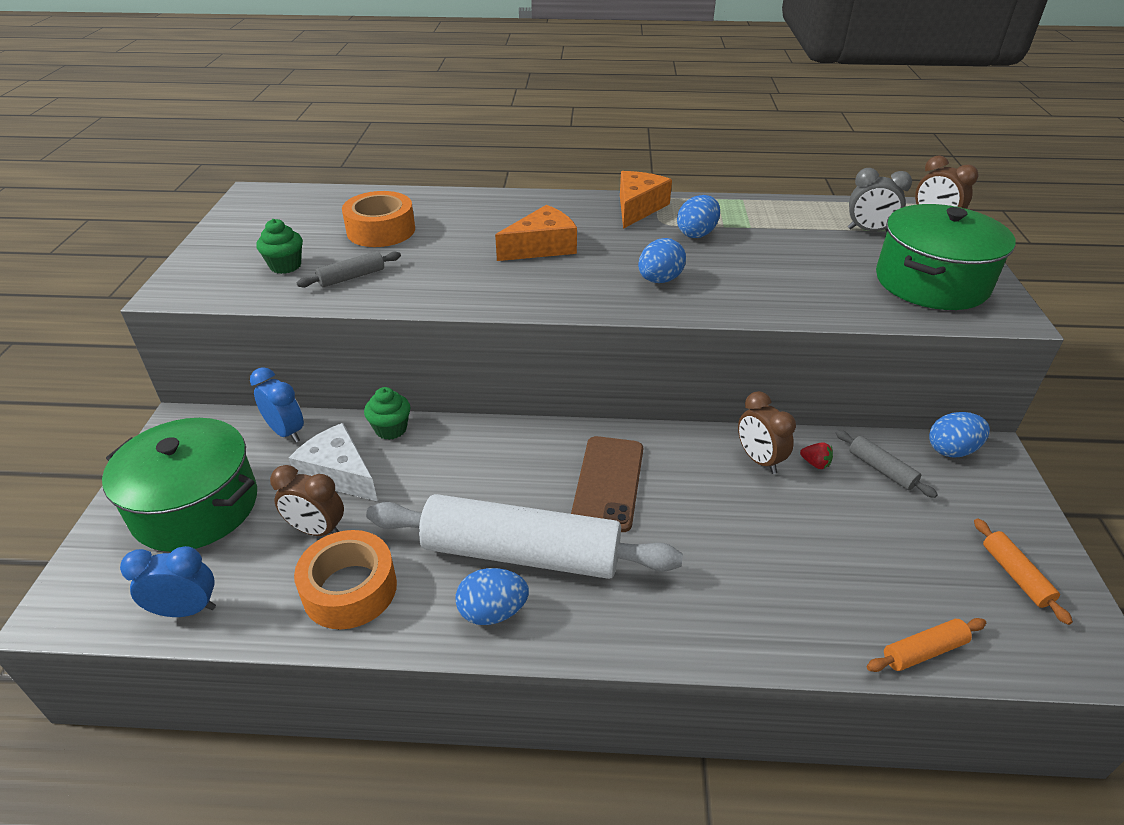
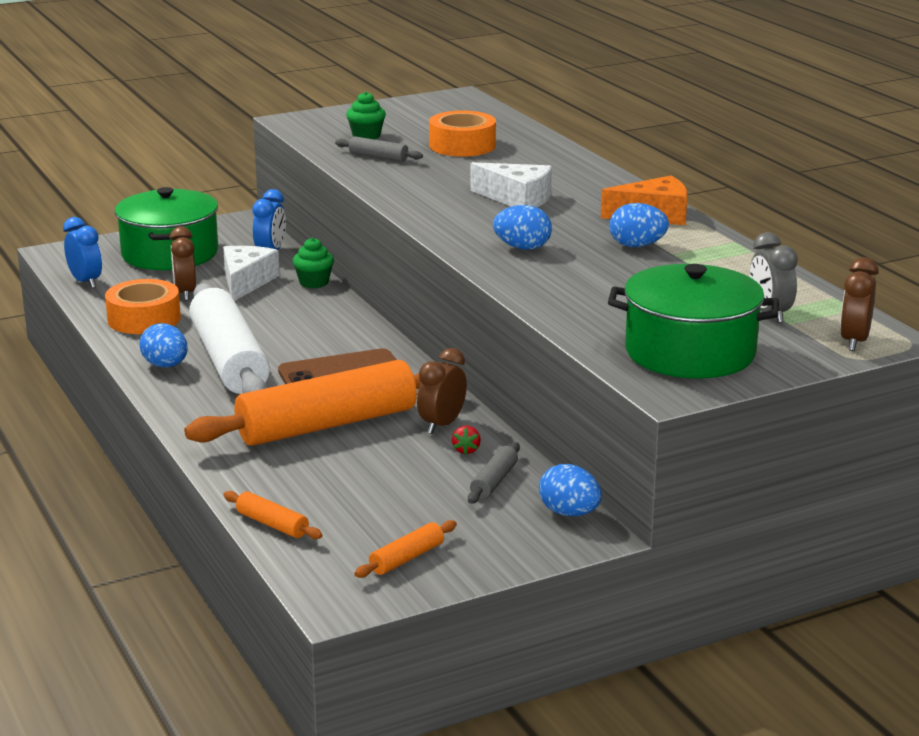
camera: 60 degrees right, 15 degrees down
orange cheese [495,205,577,261] -> white cheese [470,162,552,207]
none -> orange rolling pin [184,360,421,446]

